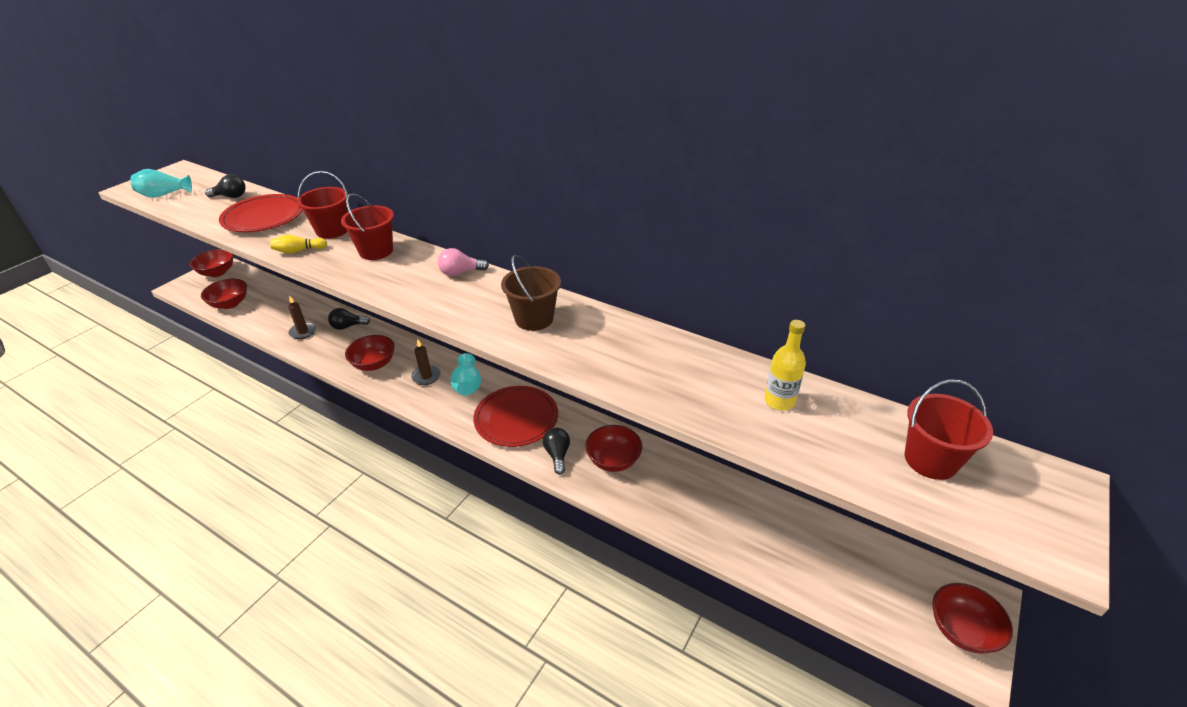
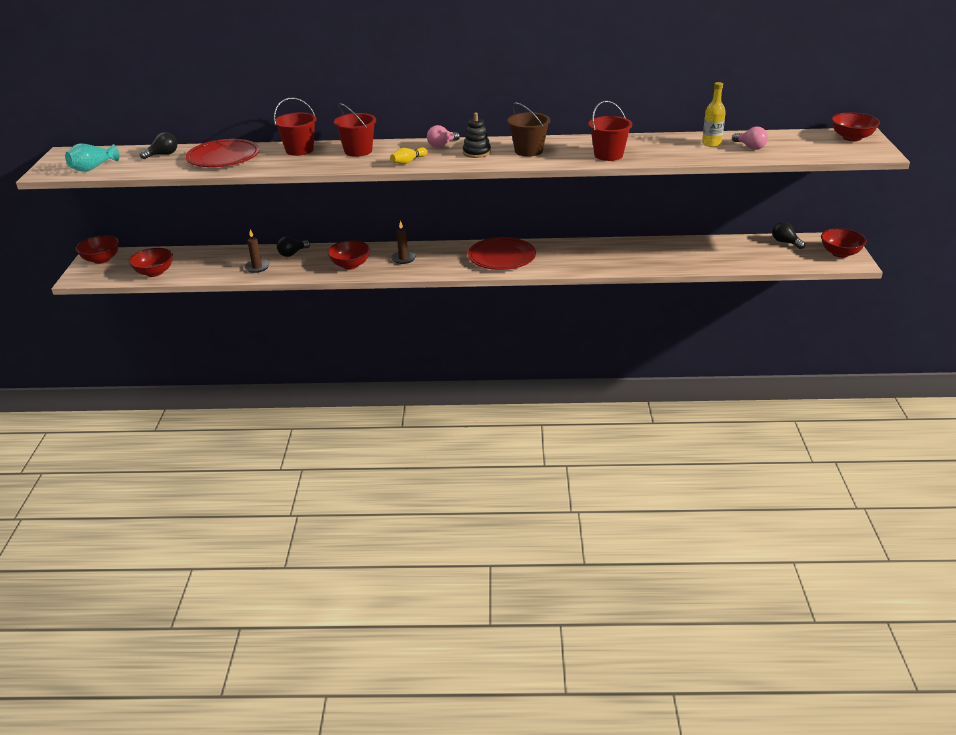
camera: 30 degrees left, 5 degrees down
yellow bowling pin [270,235,327,254] -> yellow bowling pin moved to [390,147,427,164]
turquoise vase [450,353,481,396] -> none
black light bulb [543,428,570,475] -> black light bulb moved to [772,222,805,249]
red bowl [585,425,643,472] -> red bowl moved to [832,112,880,141]
red bucket [905,379,993,480] -> red bucket moved to [588,101,632,161]
none -> black stacking toy [463,112,491,158]
none -> pink light bulb [732,127,768,150]

